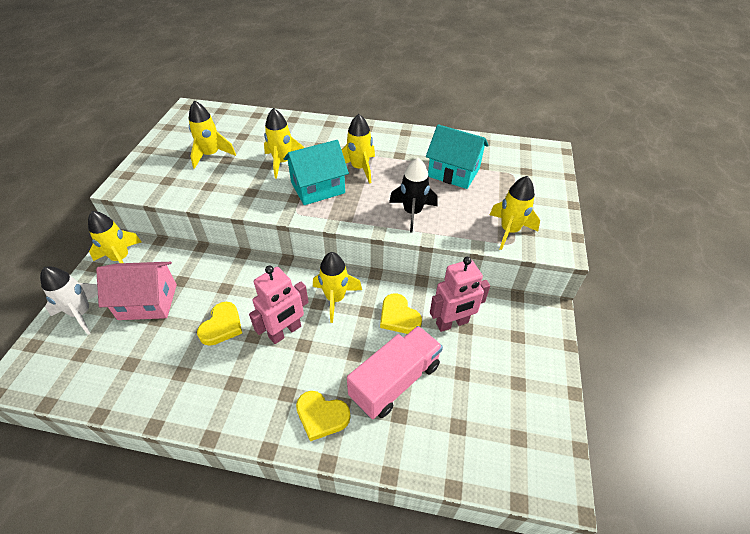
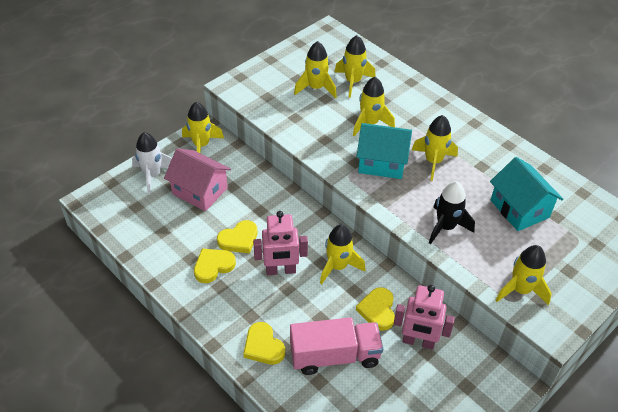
camera: 35 degrees right, 0 degrees up
none -> yellow heart [194,249,236,283]
none -> yellow rocket [335,35,376,98]

